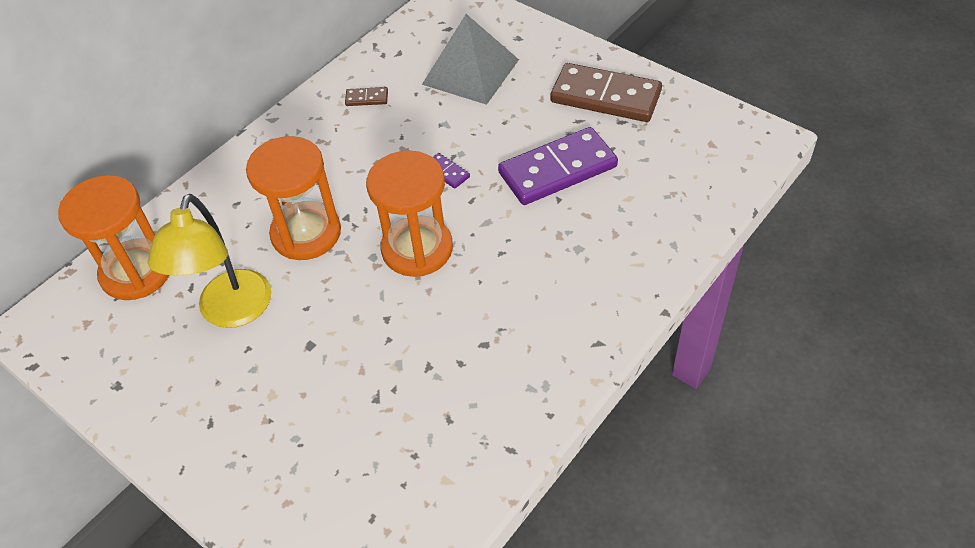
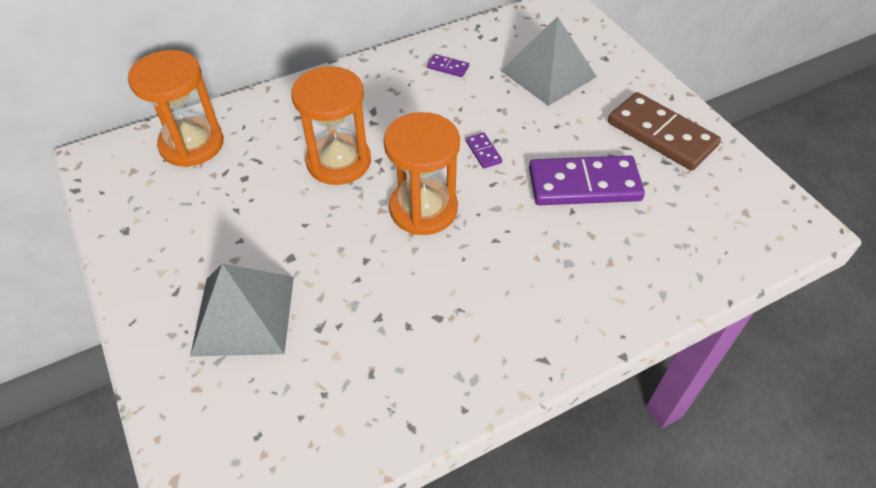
camera: 20 degrees right, 0 degrees up
yellow lamp [148,194,271,328] -> none
brown domino [345,87,388,106] -> purple domino [427,54,469,77]
none -> grey pyramid [190,264,294,357]

